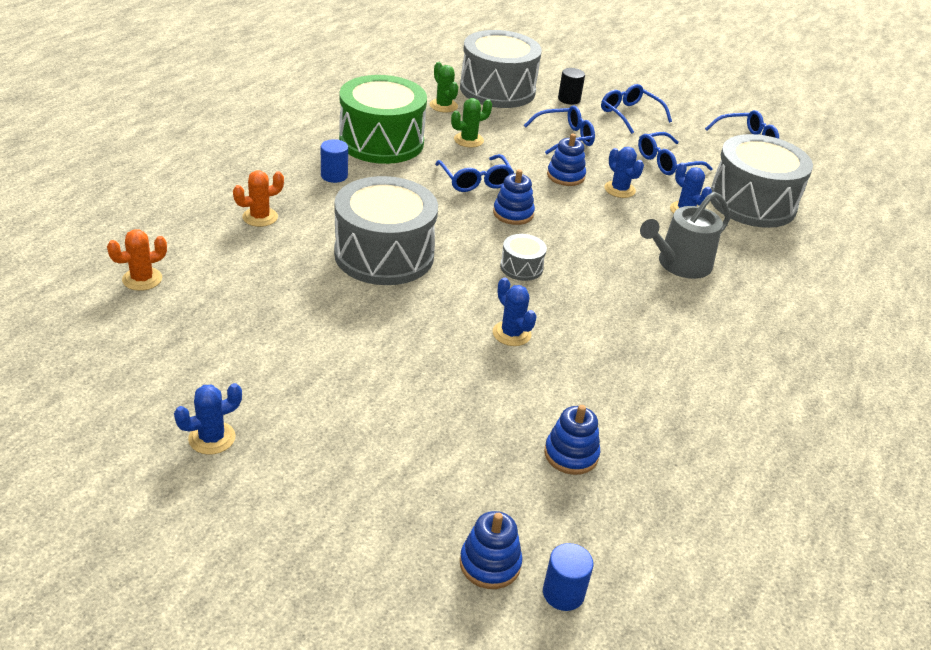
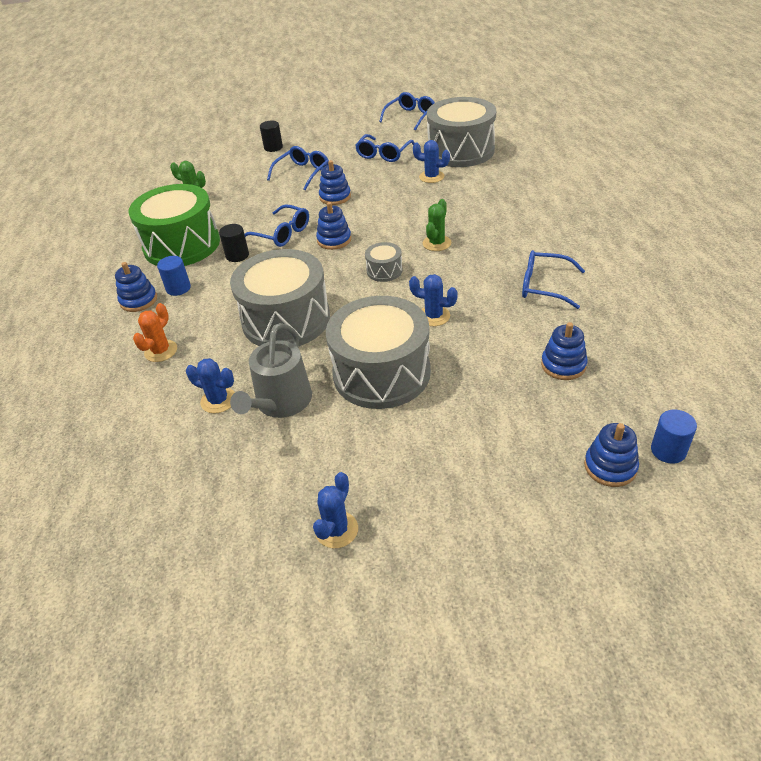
camera: 30 degrees left, 5 degrees up
orange cactus [107,230,167,291] -> none
green cactus [451,98,492,148] -> green cactus moved to [423,199,451,251]
grey drum [460,30,542,108] -> grey drum moved to [326,296,431,409]
blue glasses [601,84,672,134] -> blue glasses moved to [522,250,585,309]
blue cactus [604,147,644,198] -> blue cactus moved to [186,358,235,413]
grey watering can [640,192,730,279] -> grey watering can moved to [230,323,312,418]
none -> blue stacking toy [115,262,157,312]
none -> black cylinder [219,224,249,262]

